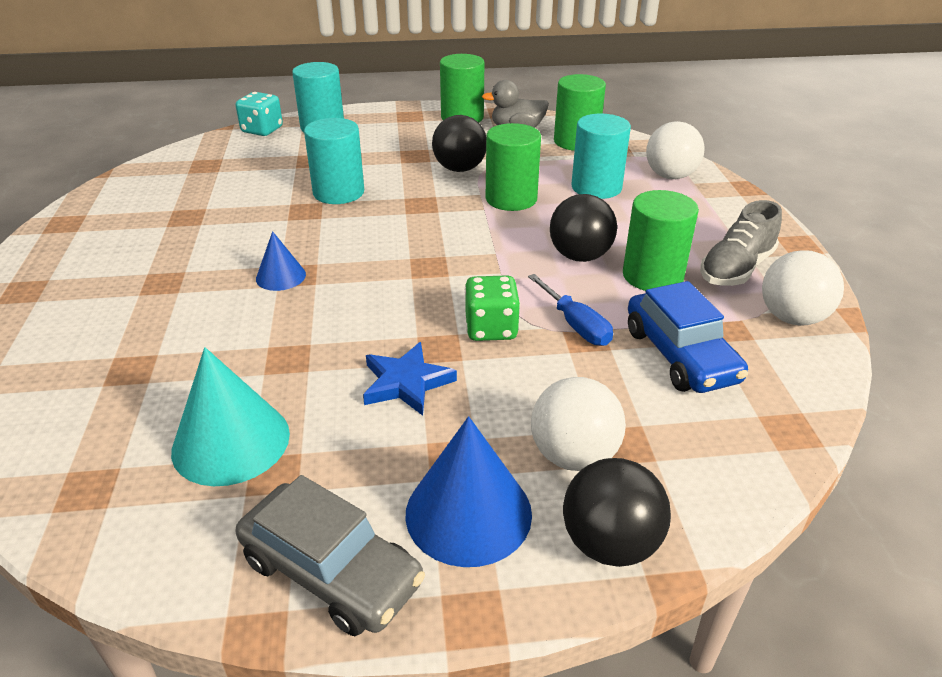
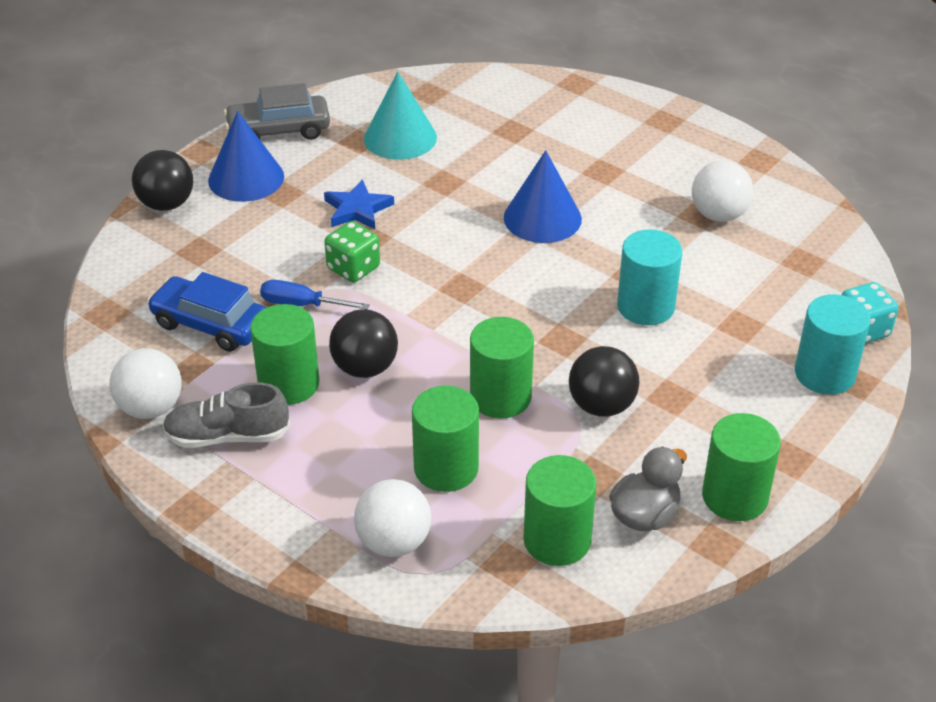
camera: 135 degrees right, 5 degrees up
blue cone [256,231,306,291] -> blue cone [504,150,582,243], size x1.79
white ball [531,377,626,471] -> white ball moved to [692,160,753,222]
turquoise cylinder [571,114,631,199] -> green cylinder [412,386,479,492]
grey shoe [700,200,782,286] -> grey shoe turned 90 degrees counterclockwise [162,382,290,448]

